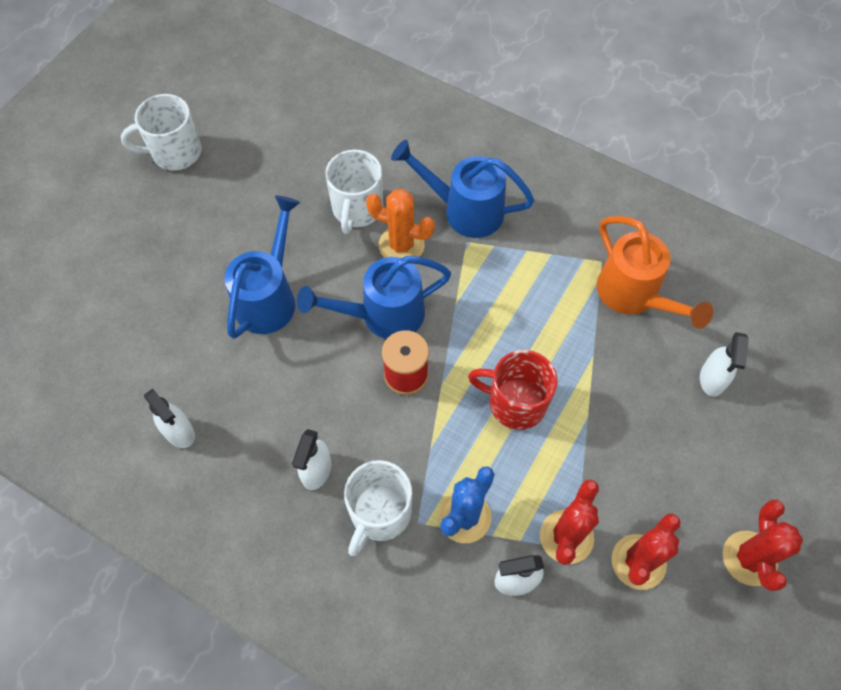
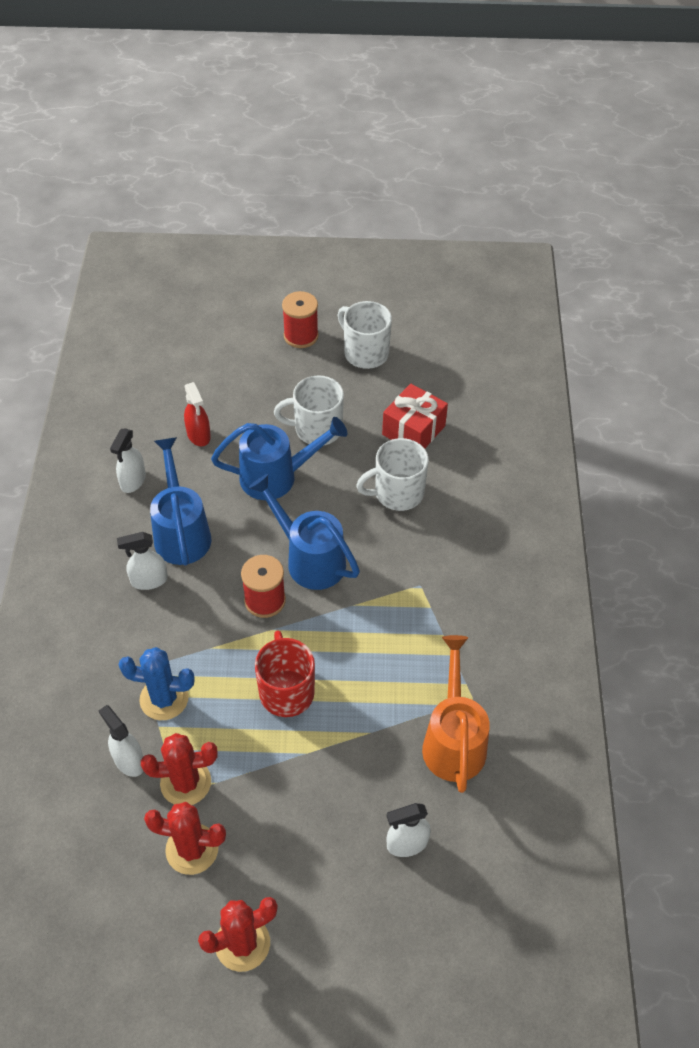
camera: 60 degrees right, 10 degrees down
white mug [344,460,412,556] -> white mug moved to [274,376,344,445]
orange cactus [366,189,435,258] -> none
blue watering can [391,140,534,238] -> blue watering can moved to [150,437,211,565]
orange watering can [597,216,713,329] -> orange watering can turned 150 degrees clockwise [422,635,490,793]
none -> red spray bottle [184,382,211,446]
none -> red spool [282,291,319,348]
none -> red gift [382,384,448,449]

